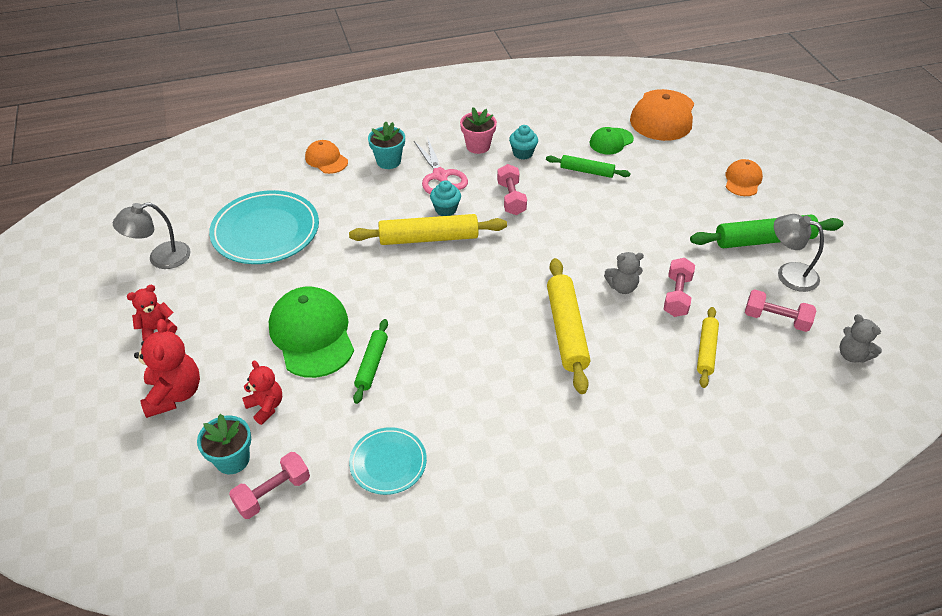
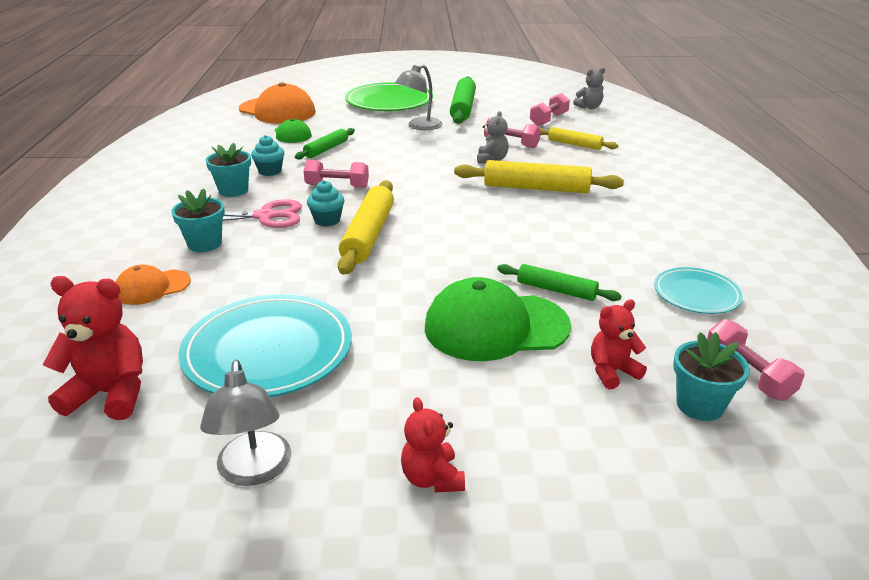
camera: 75 degrees left, 15 degrees down
red teddy bear [134,319,200,418] -> red teddy bear moved to [43,276,143,420]
pink flower pot [460,107,497,154] -> turquoise flower pot [206,143,251,197]
orange cap [725,159,763,196] -> green plate [345,82,433,111]
grey lamp [774,214,824,292] -> grey lamp moved to [395,65,442,130]

